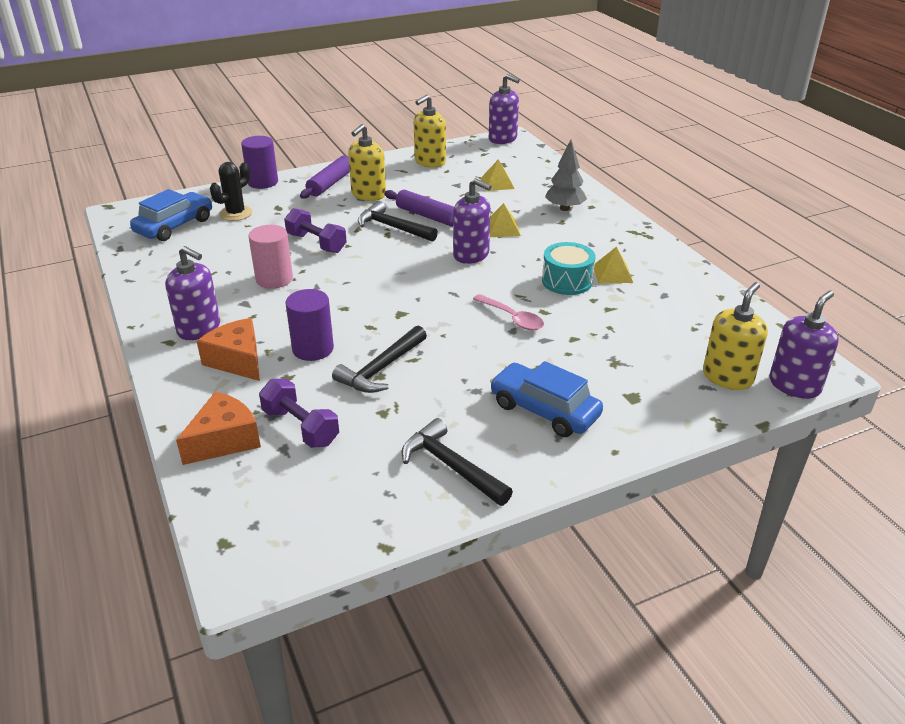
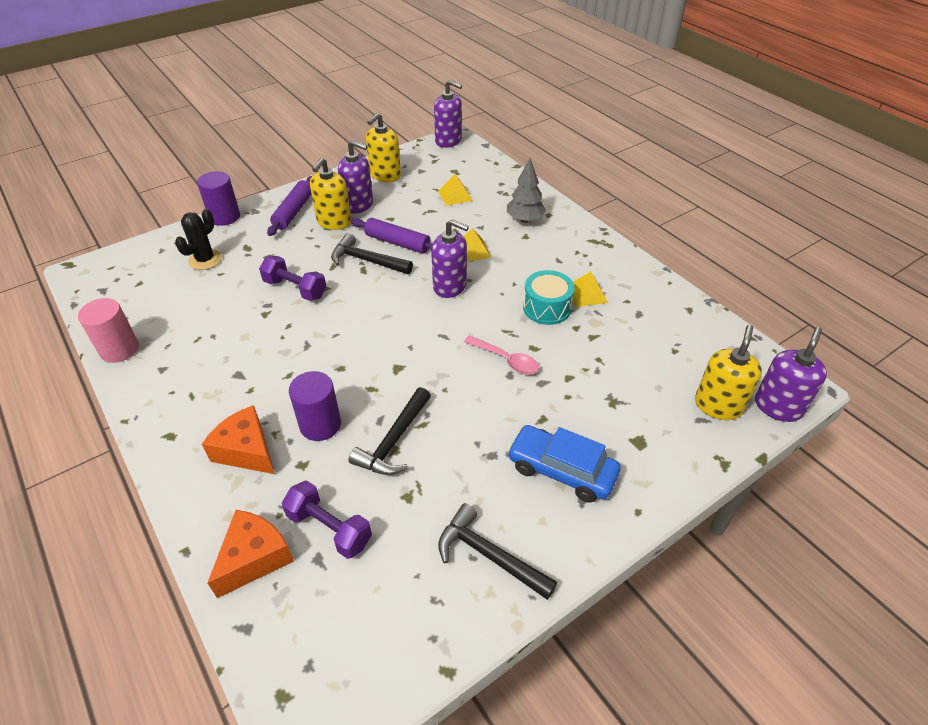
camera: 10 degrees left, 10 degrees up
blue car [130,189,212,241] -> none
purple soap dispenser [165,246,220,340] -> purple soap dispenser moved to [338,140,373,214]
pink cylinder [248,225,293,289] -> pink cylinder moved to [78,298,139,363]

